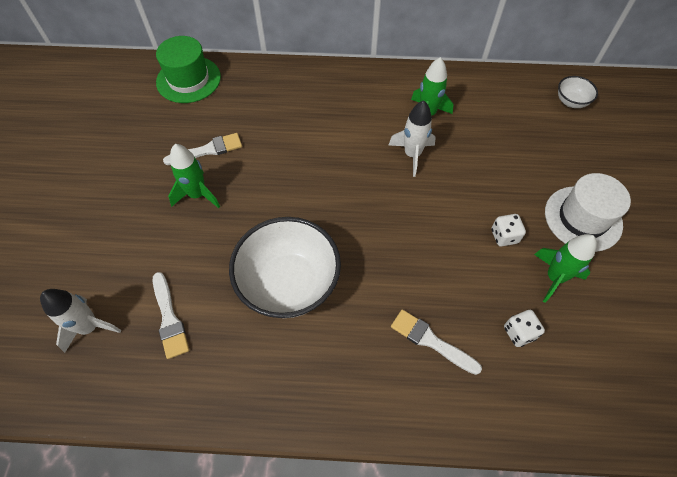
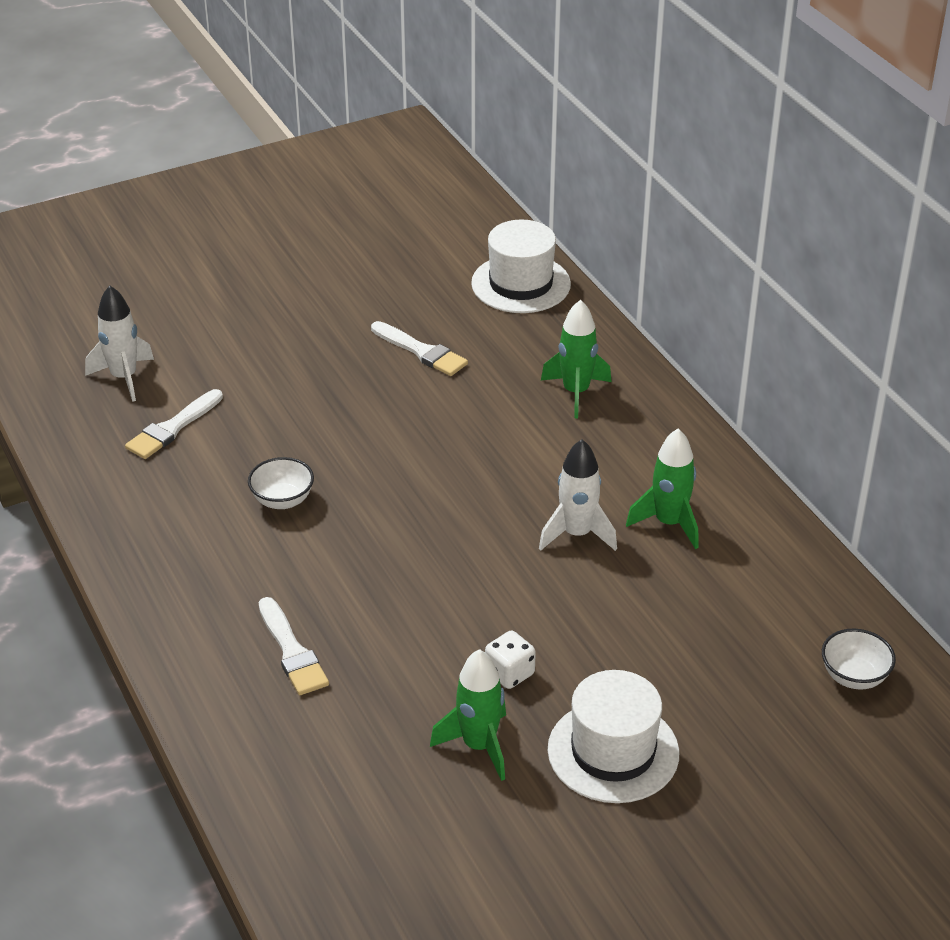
camera: 60 degrees right, 20 degrees down
green hat [156,36,221,103] -> white hat [471,219,571,313]
green rocket [168,144,220,208] -> green rocket moved to [541,300,612,418]
white bowl [229,217,341,318] -> white bowl [248,457,314,509], size x0.45
white brush [391,309,482,375] -> white brush turned 150 degrees clockwise [258,597,329,695]
white dice [504,310,545,347] -> none

